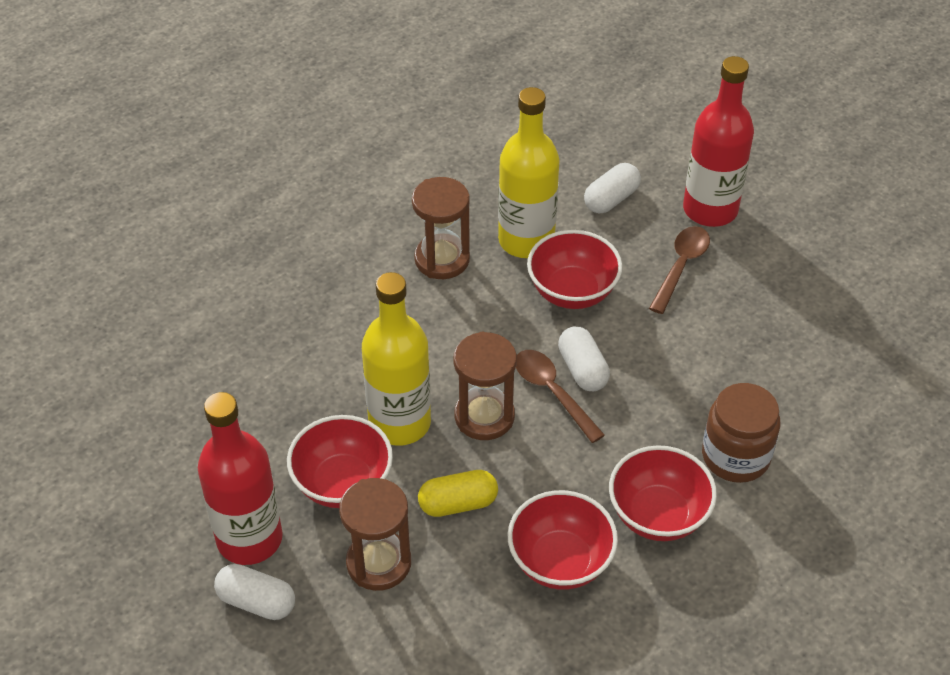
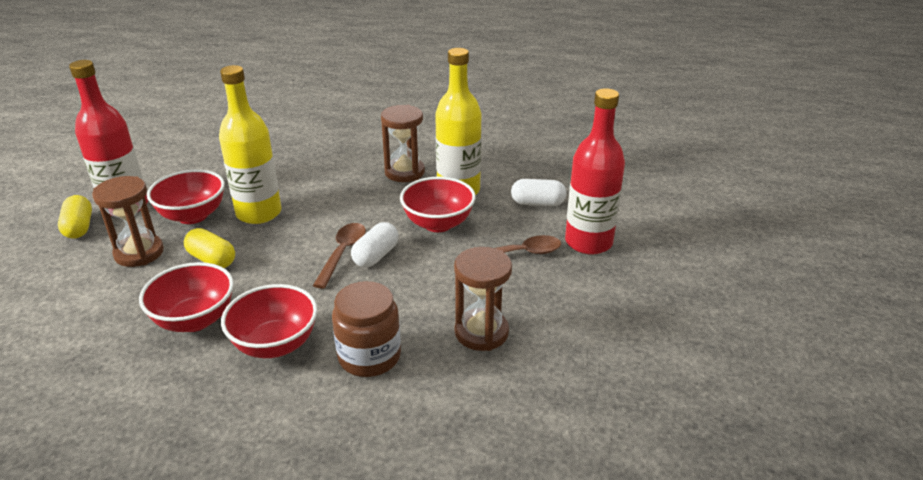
camera: 50 degrees right, 15 degrees down
white capsule [214,564,295,620] -> yellow capsule [58,195,92,239]
brown hourglass [453,332,517,440] -> brown hourglass moved to [454,247,512,351]

